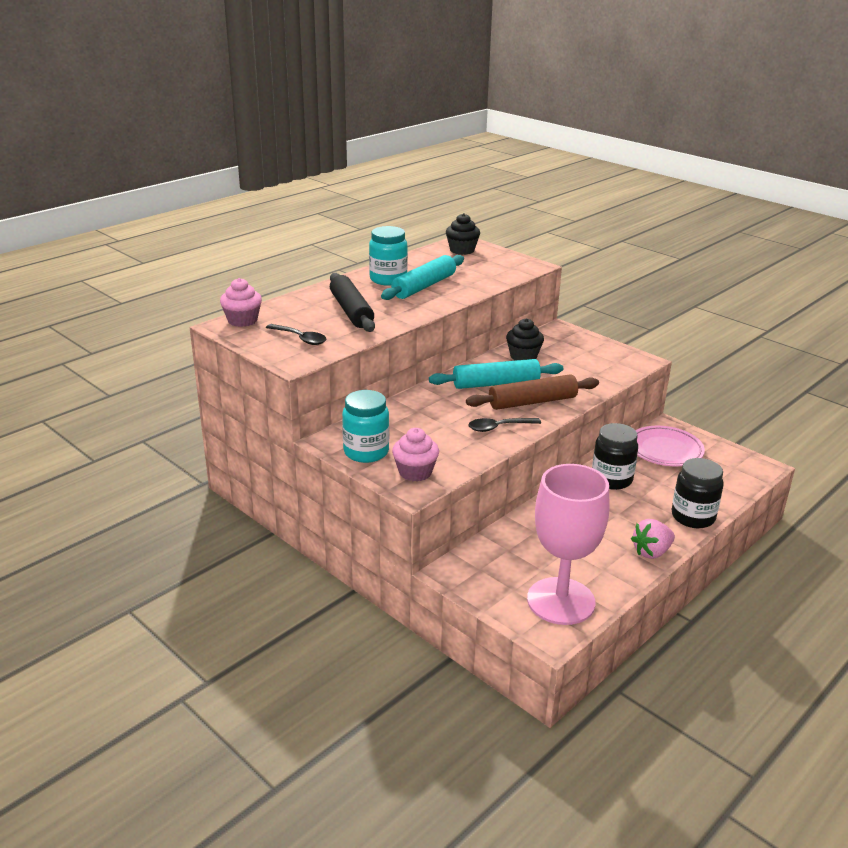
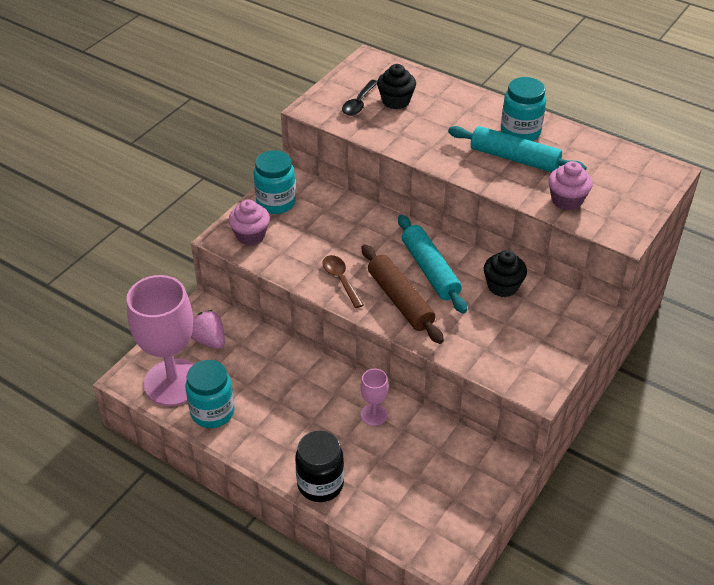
camera: 80 degrees right, 15 degrees up
pink cupcake [220,278,262,327] -> pink cupcake moved to [548,161,593,210]
black rolling pin [330,273,375,332] -> none
black cupcake [446,213,480,255] -> black cupcake moved to [377,64,416,109]
black spoon [468,418,541,432] -> brown spoon [322,255,364,308]
black jar [592,423,638,490] -> pink goblet [360,369,389,426]
pink strawberry [631,519,675,559] -> pink strawberry moved to [191,310,225,349]
pink plate [635,426,705,466] -> none
none -> turquoise jar [185,360,235,428]

